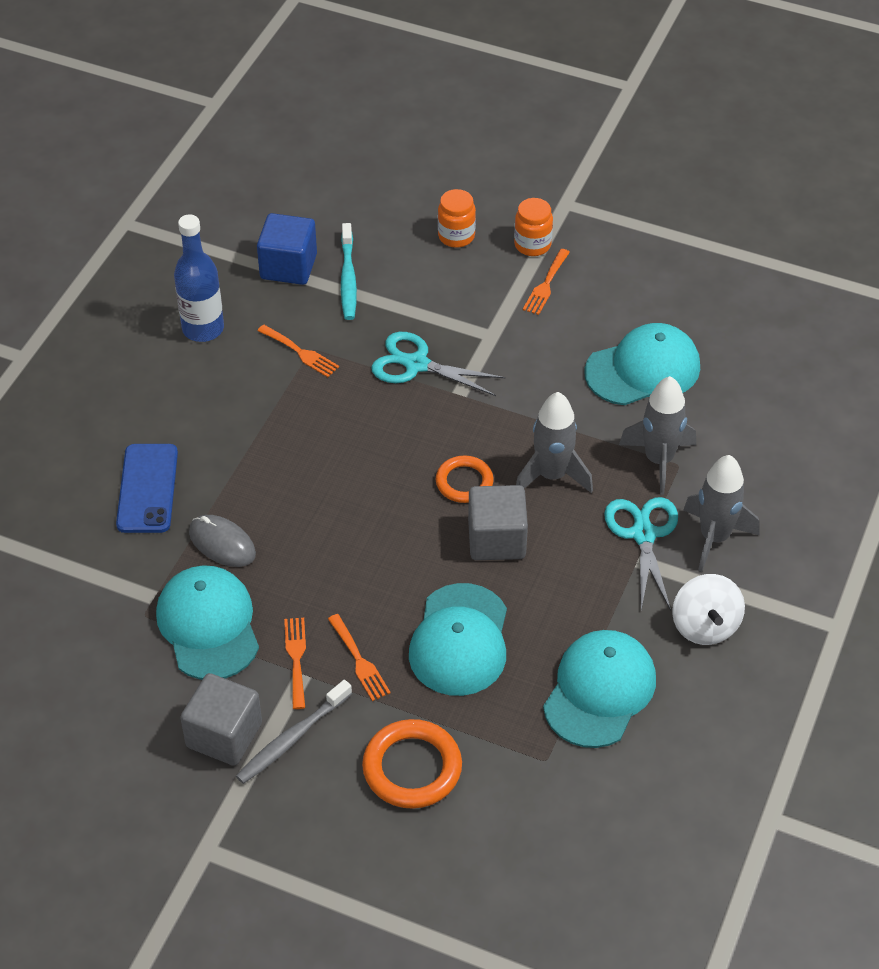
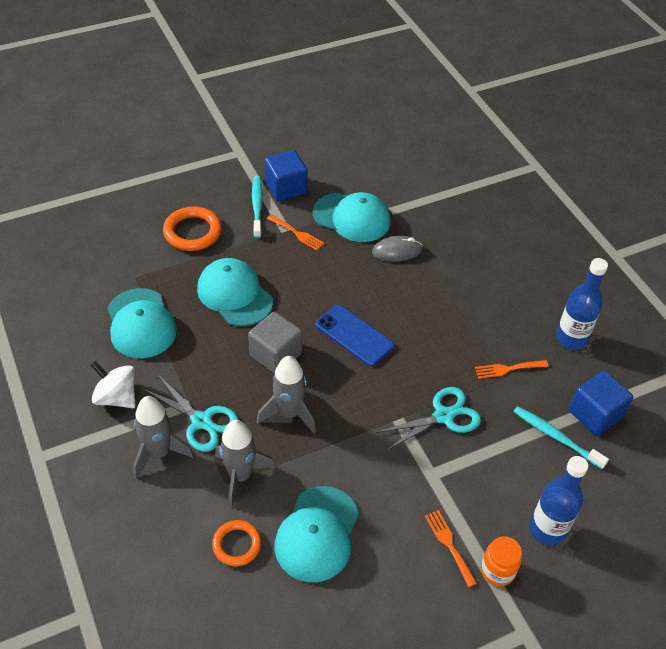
camera: 130 degrees right, 0 degrees up
blue phone [116,444,178,533] -> blue phone moved to [316,305,394,366]
grey cube [180,673,262,766] -> blue cube [265,150,308,201]
grey toothbrush [236,680,352,784] -> turquoise toothbrush [252,176,263,238]
orange fork [328,614,391,701] -> none
orange ring [436,456,494,503] -> orange ring moved to [212,520,261,566]
orange jar [438,189,476,248] -> blue bottle [530,456,588,546]

